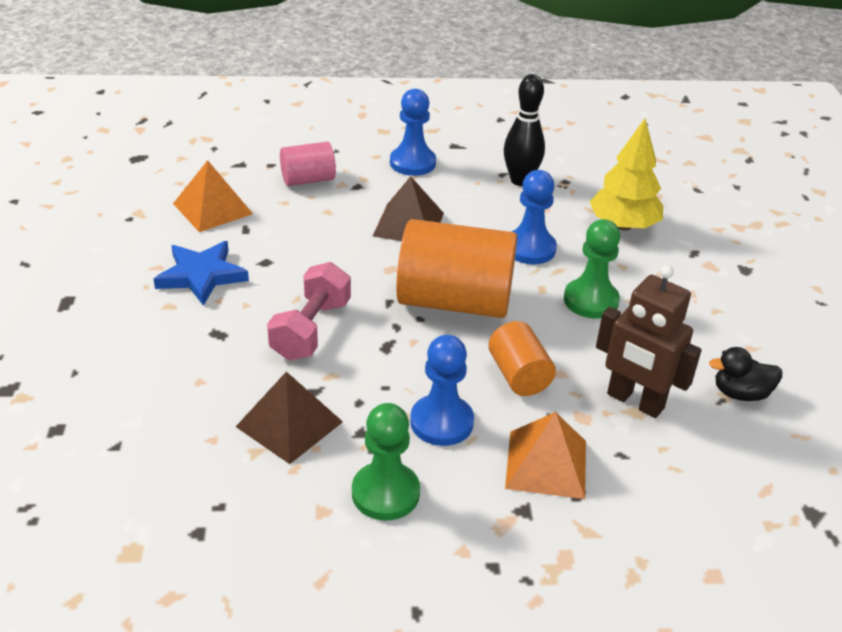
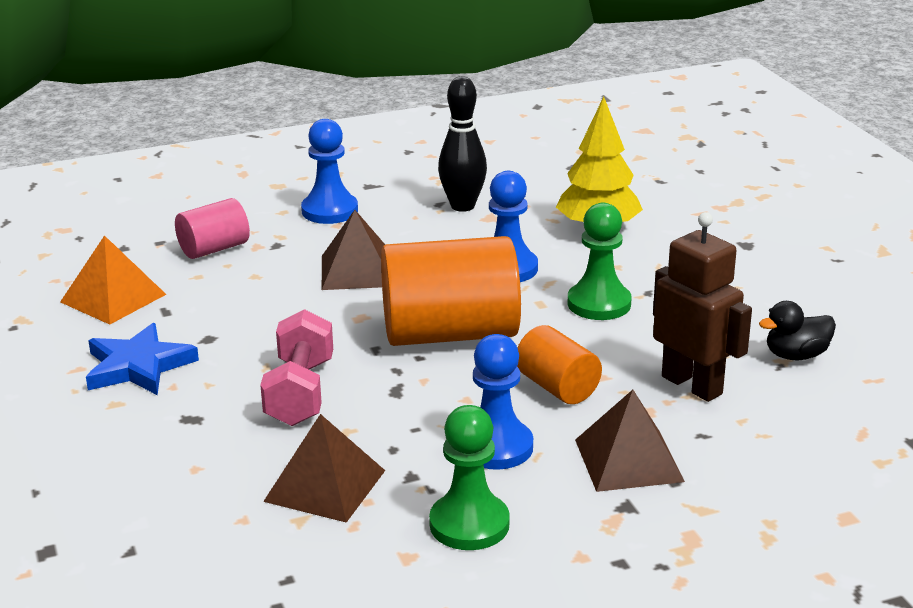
camera: 15 degrees left, 10 degrees down
orange pyramid [505,412,586,499] -> brown pyramid [575,390,685,492]
brown robot [596,265,701,418] -> brown robot turned 150 degrees counterclockwise [653,212,752,402]

